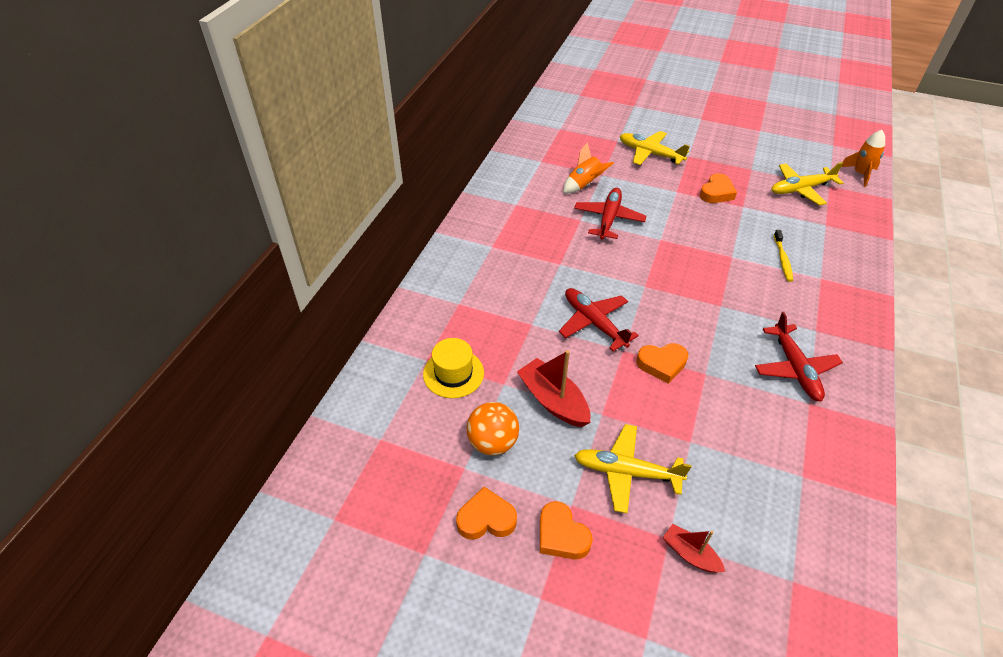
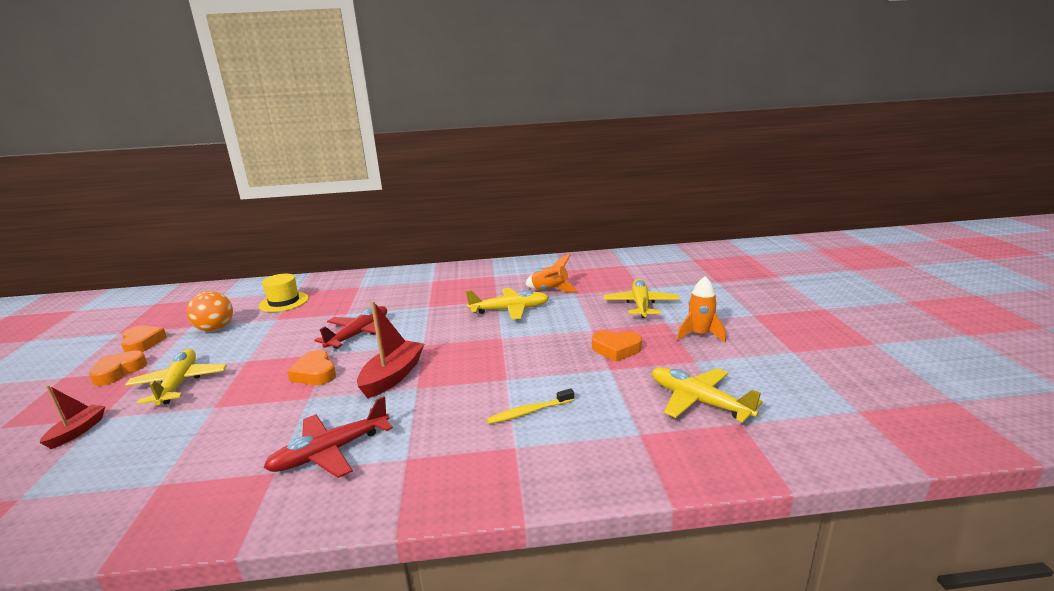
camera: 65 degrees right, 25 degrees down
red boat [517,350,591,427] -> red boat moved to [357,301,424,398]
red plane [574,188,647,240] -> yellow plane [466,288,549,320]
orange rocket [841,130,885,187] -> orange rocket moved to [677,276,726,343]

